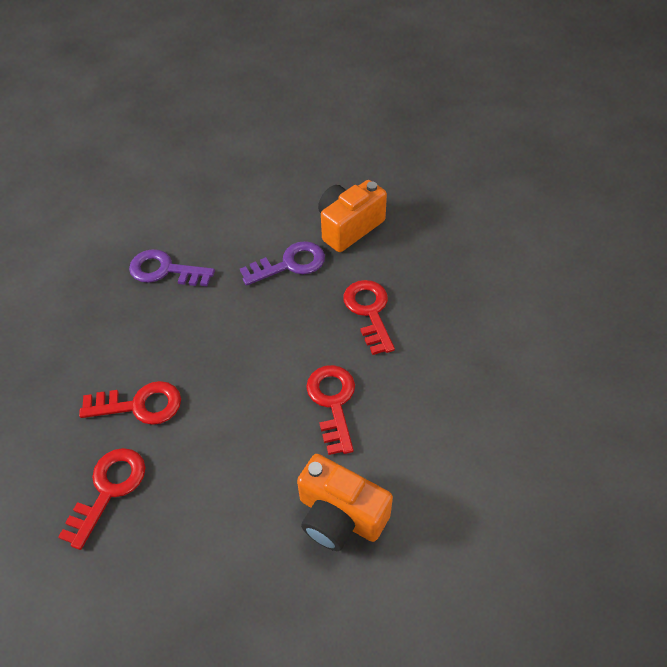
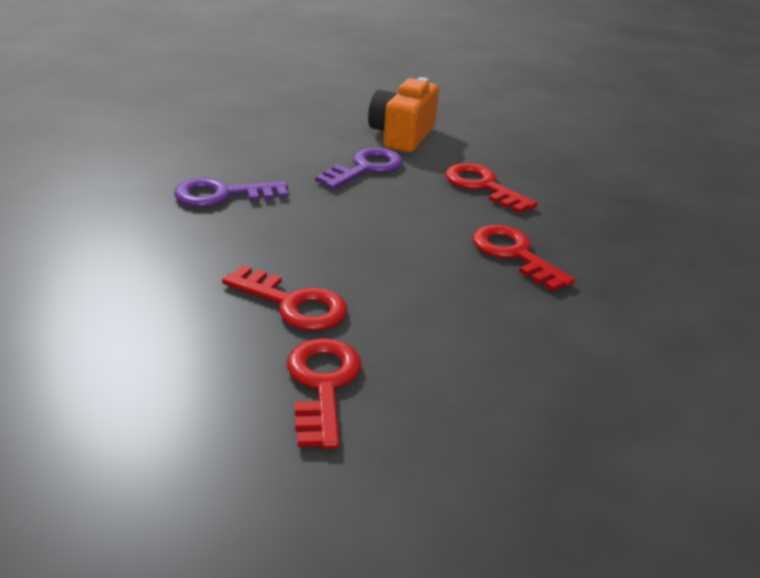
camera: 30 degrees left, 20 degrees down
red key [79,381,181,425] -> red key turned 60 degrees clockwise [222,265,347,331]
orange camera [297,454,393,551] -> none

